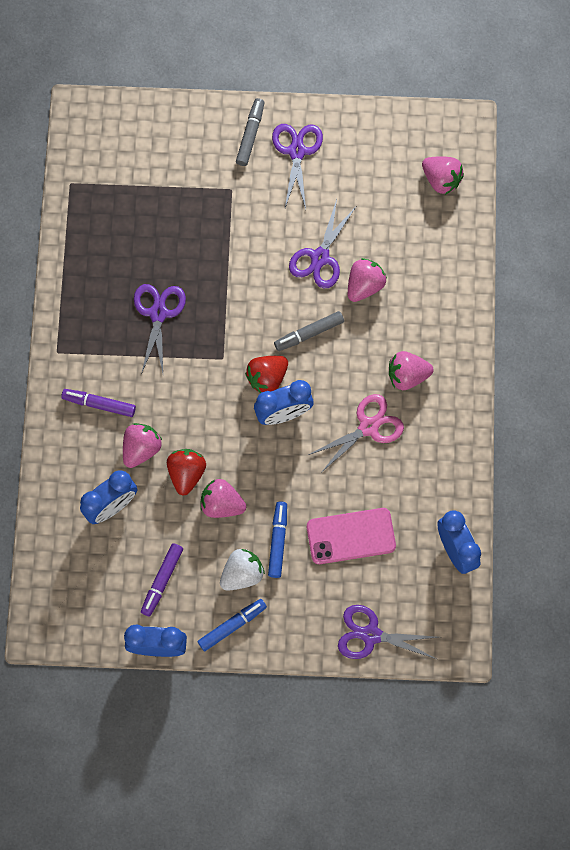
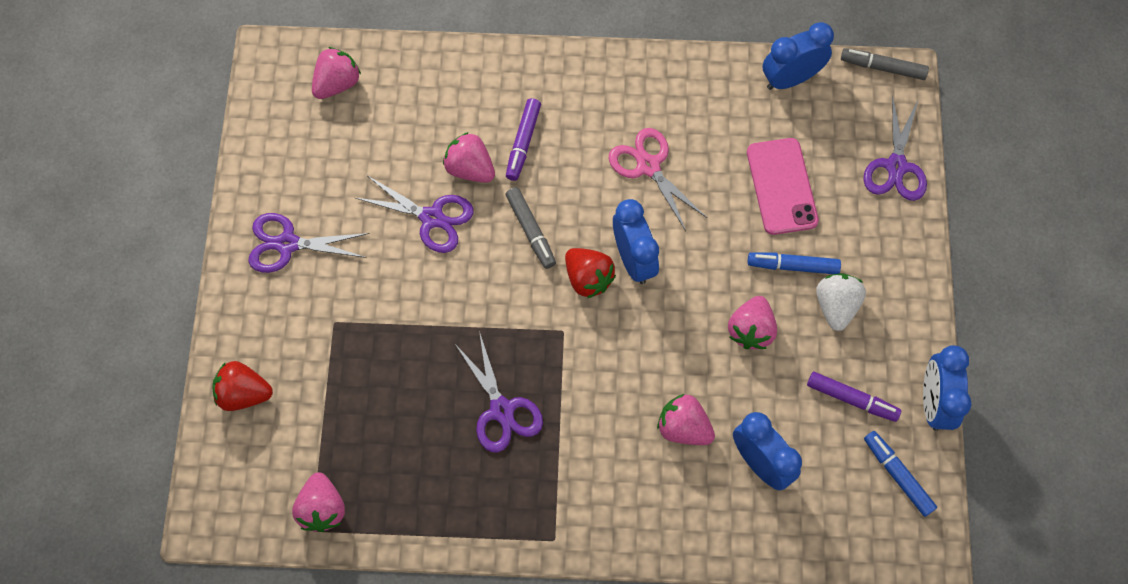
camera: 90 degrees left, 5 degrees down
purple marker [61,389,136,417] -> purple marker moved to [506,98,541,181]
purple scissors [134,284,186,374] -> purple scissors turned 120 degrees counterclockwise [455,331,543,452]
red strawberry [167,449,206,496] -> red strawberry moved to [212,361,273,411]
blue marker [198,599,267,651] -> blue marker moved to [864,431,937,517]
white strawberry [220,549,265,591] -> white strawberry turned 45 degrees clockwise [816,273,866,331]
grey marker [236,98,265,166] -> grey marker moved to [841,48,929,80]
pink strawberry [389,351,434,390] -> pink strawberry moved to [292,472,345,532]

